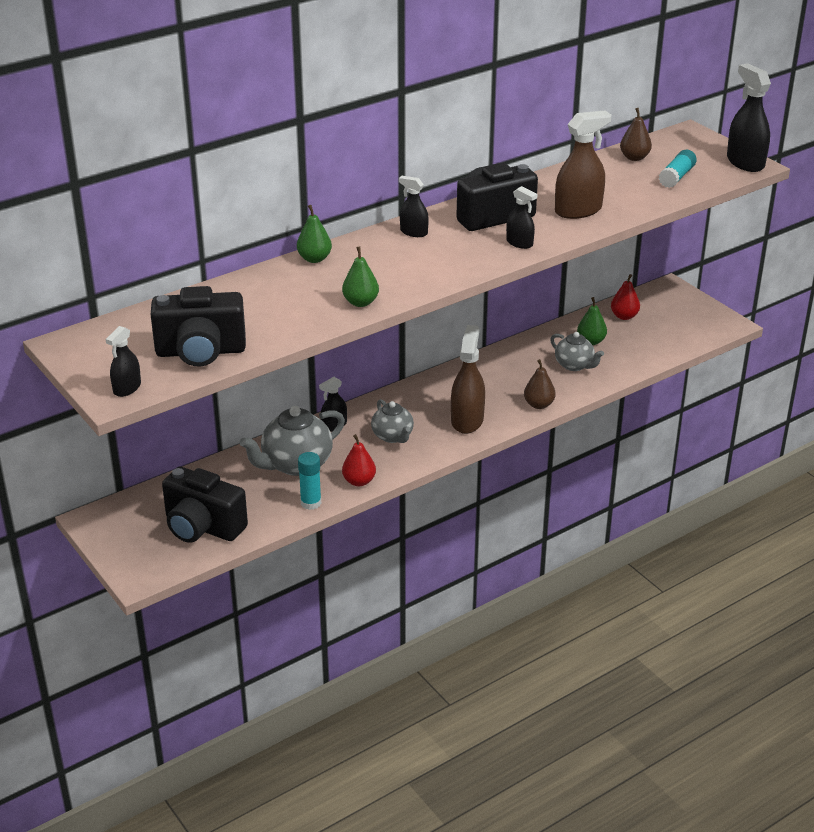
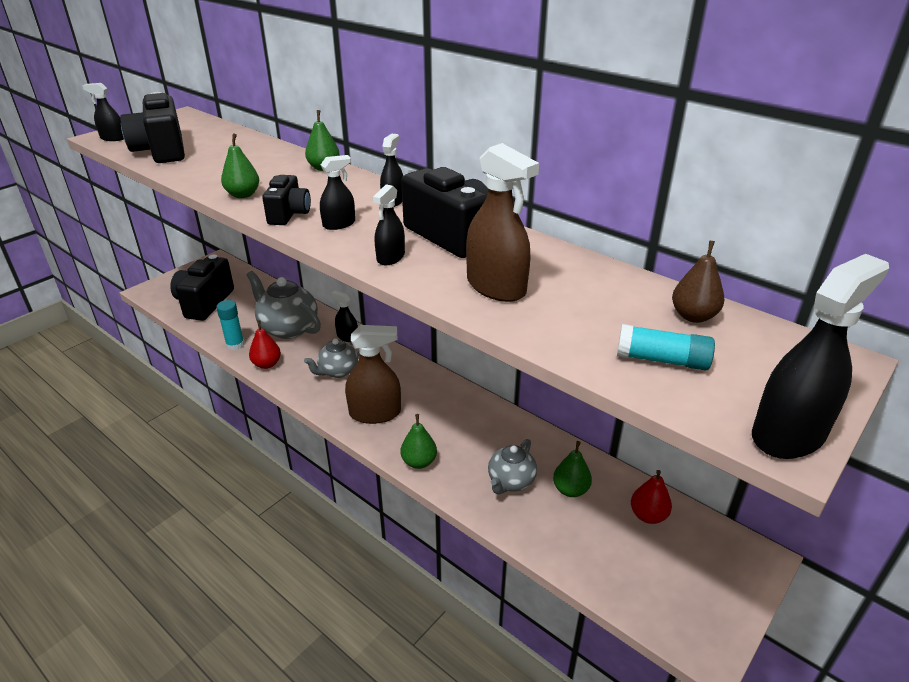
camera: 75 degrees right, 0 degrees up
brown pear [524,359,556,409] -> green pear [401,414,437,469]
none -> black camera [262,175,311,225]
none -> black spray bottle [320,155,355,230]

